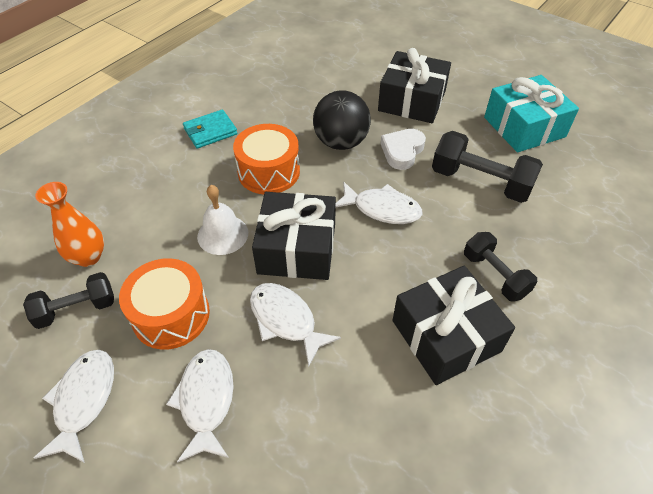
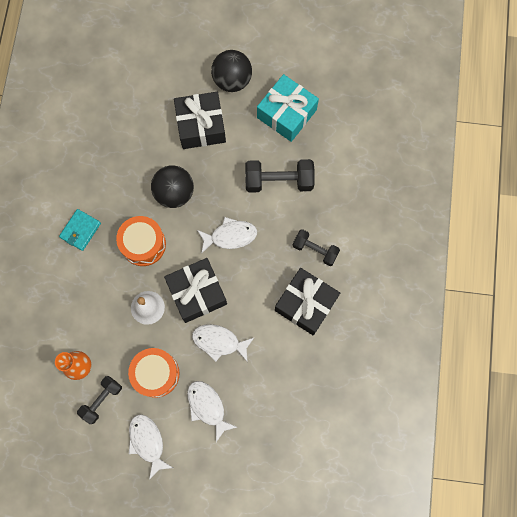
camera: 30 degrees left, 25 degrees up
white heart [380,129,426,170] -> none
none -> black ball [211,50,252,92]

